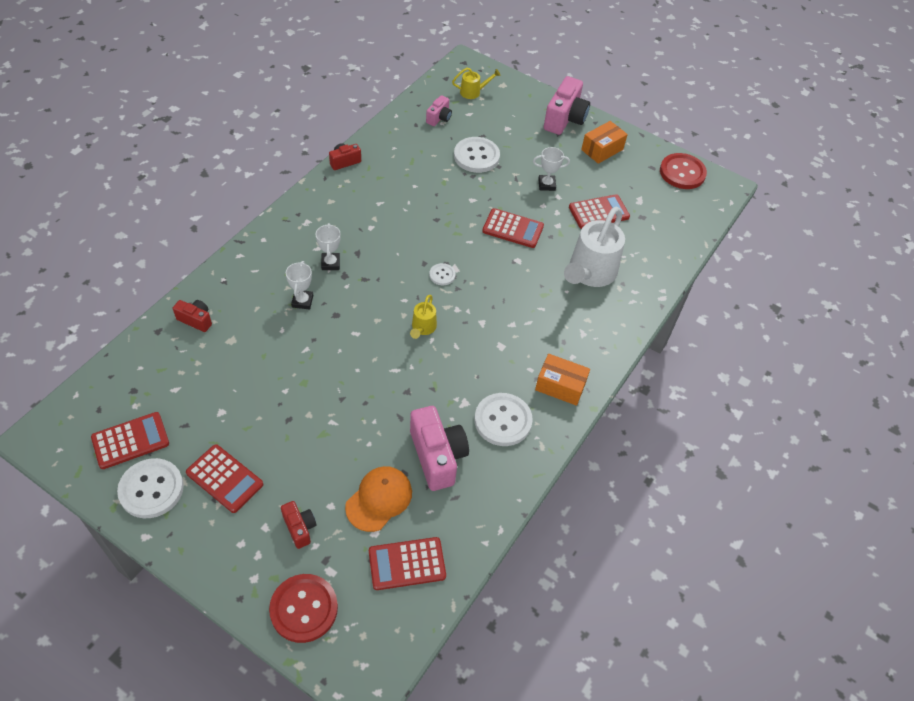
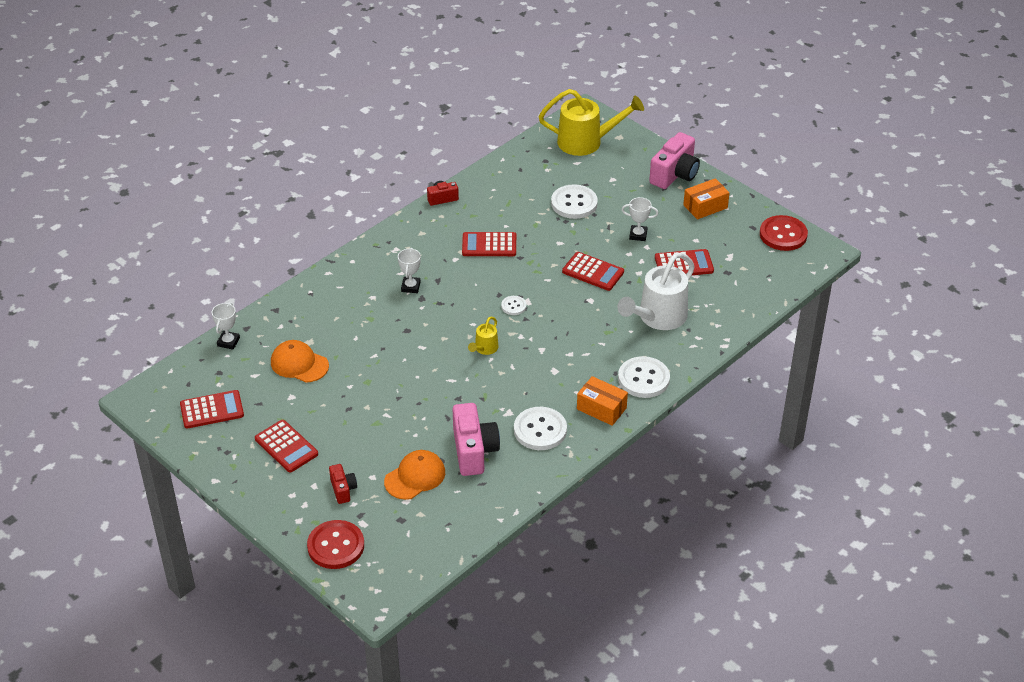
camera: 15 degrees right, 10 degrees down
white button [117,458,184,518] -> white button moved to [618,356,670,398]
red camera [173,300,212,332] -> none
white trophy [286,261,313,309] -> white trophy moved to [212,303,240,350]
red calculator [369,537,446,590] -> red calculator moved to [462,232,516,256]
pink camera [426,95,452,126] -> none
yellow watering can [452,68,501,99] -> yellow watering can [539,89,644,156], size x2.10
none -> orange cap [271,340,329,383]

